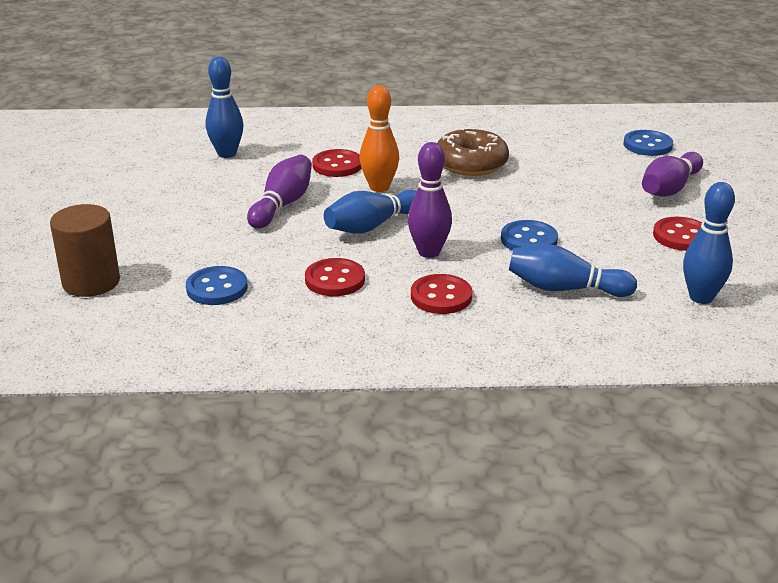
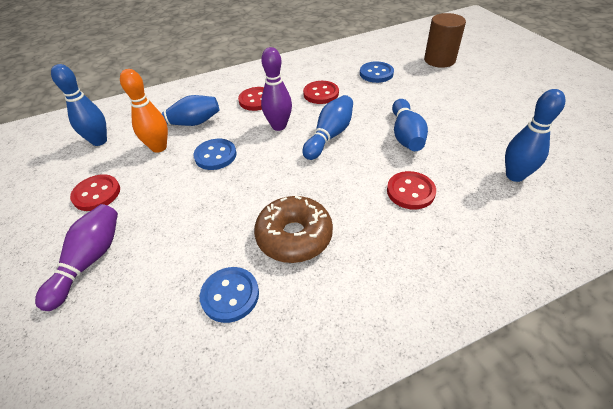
camera: 160 degrees right, 15 degrees up
purple bowling pin [247,155,312,229] -> blue bowling pin [392,99,428,151]
orange bowling pin [359,86,399,192] -> orange bowling pin moved to [120,69,168,153]
blue button [624,130,673,156] -> blue button moved to [200,267,259,323]

